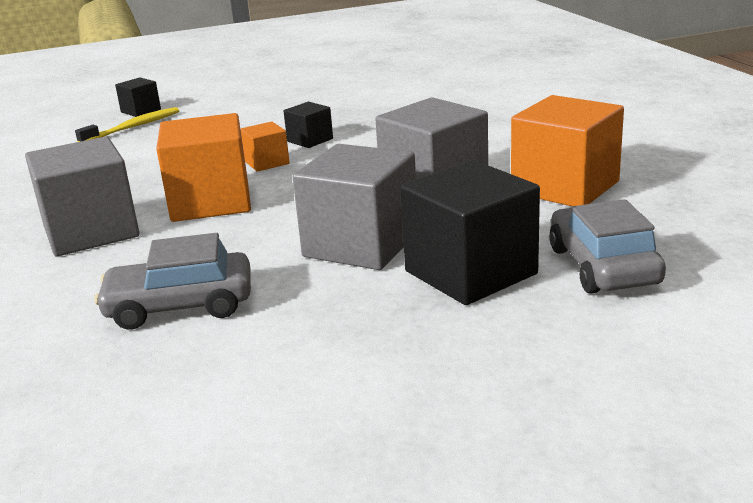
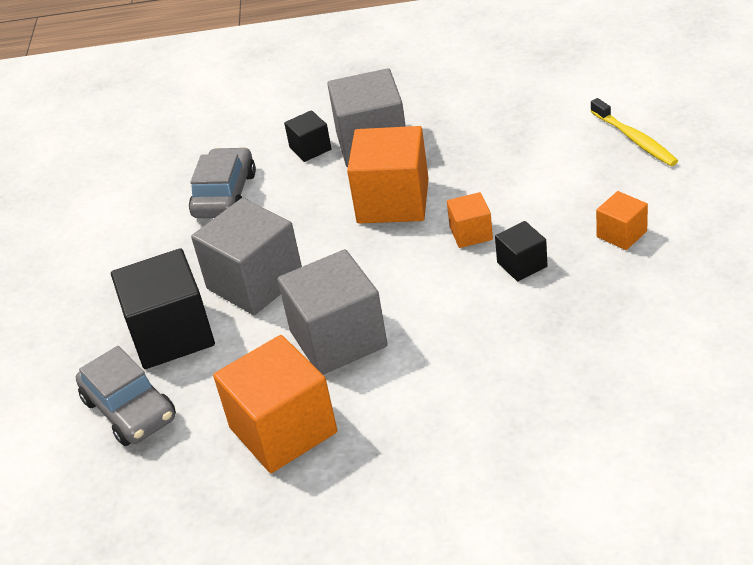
camera: 110 degrees right, 15 degrees up
black cube [115,77,161,117] -> black cube moved to [284,110,331,162]
grey car [549,199,666,294] -> grey car turned 45 degrees clockwise [76,346,176,446]
none -> orange cube [596,191,648,250]

